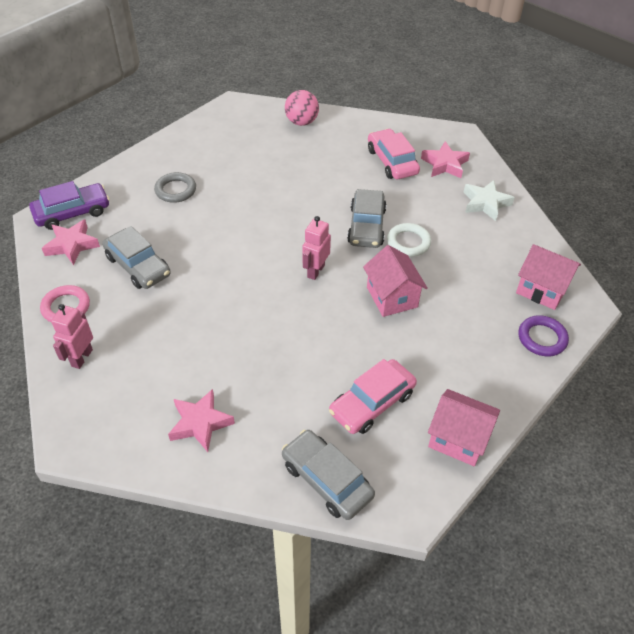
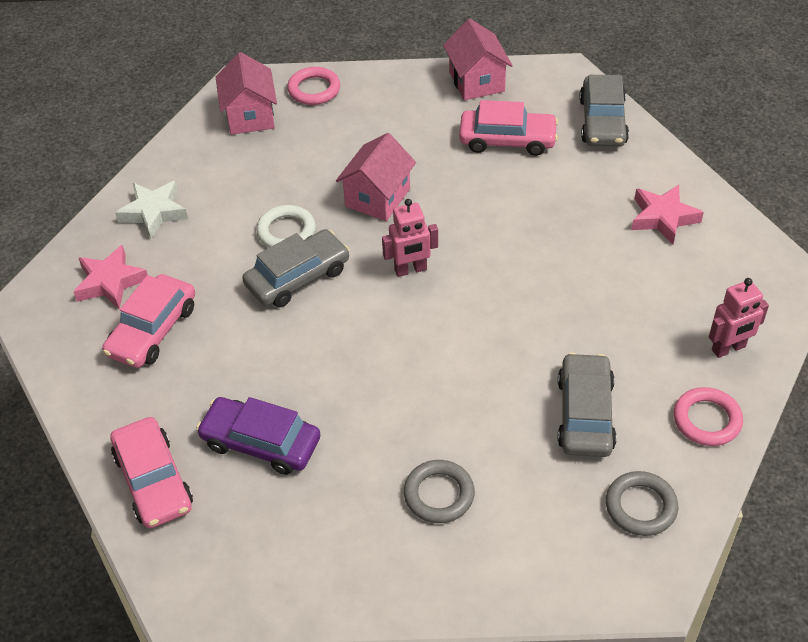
camera: 130 degrees left, 0 degrees up
purple car [29,181,109,230] -> purple car moved to [196,397,320,475]
pink star [42,219,100,265] -> grey ring [606,471,678,536]
pink ball [285,90,319,126] -> pink car [111,417,193,528]
purple ring [519,315,569,356] -> pink ring [287,67,340,105]

